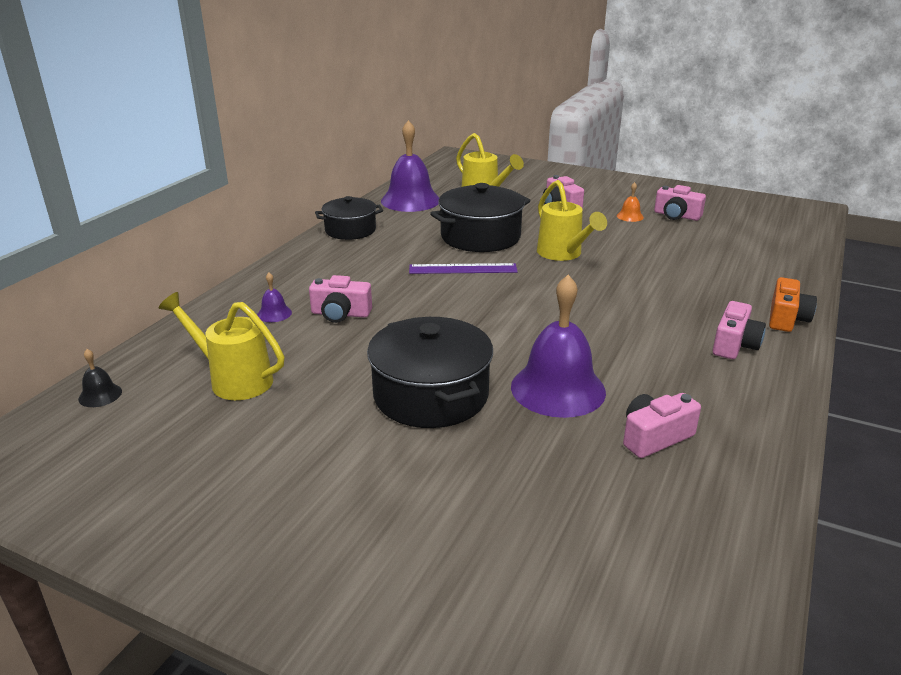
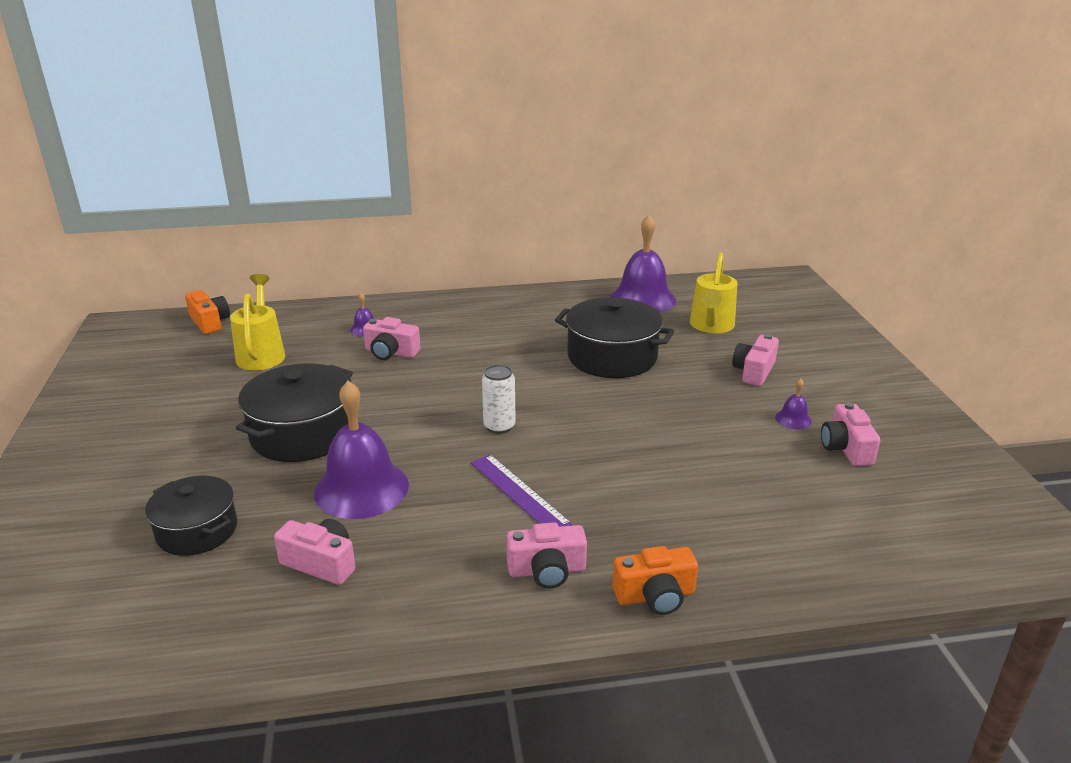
camera: 55 degrees right, 0 degrees up
black bell [78,349,122,407] -> orange camera [185,290,230,334]
pink camera [309,275,372,323] -> pink camera turned 45 degrees counterclockwise [363,317,421,360]
black pot [315,196,383,240] -> black pot moved to [145,476,237,556]
purple ruler [409,263,518,274] -> purple ruler moved to [471,454,572,527]
yellow watering can [537,180,607,261] -> none
orange bell [617,182,644,222] -> purple bell [775,378,812,429]
none -> white can [482,364,516,434]

